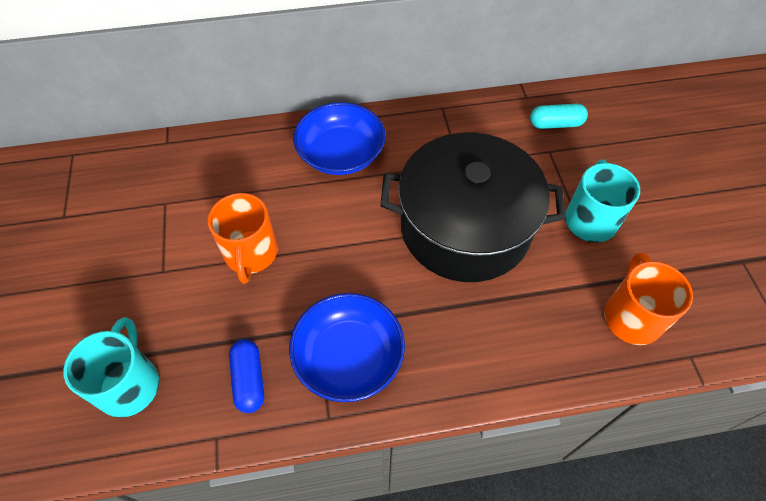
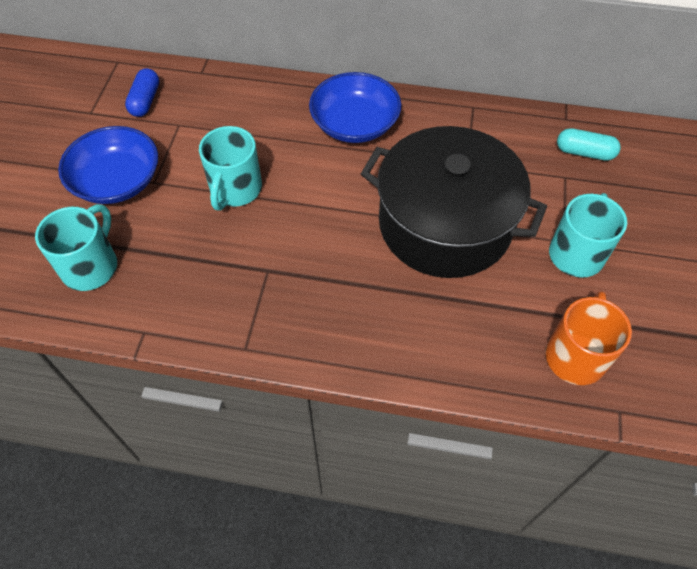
camera: 20 degrees right, 0 degrees up
orange mug [208,193,278,284] -> turquoise mug [199,126,262,211]
blue capsule [229,339,264,413] -> blue capsule moved to [125,68,159,117]
blue bowl [289,293,405,402] -> blue bowl moved to [58,126,158,204]

